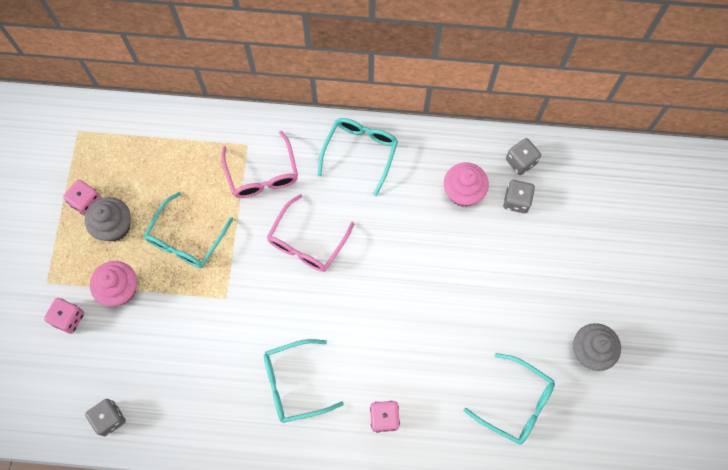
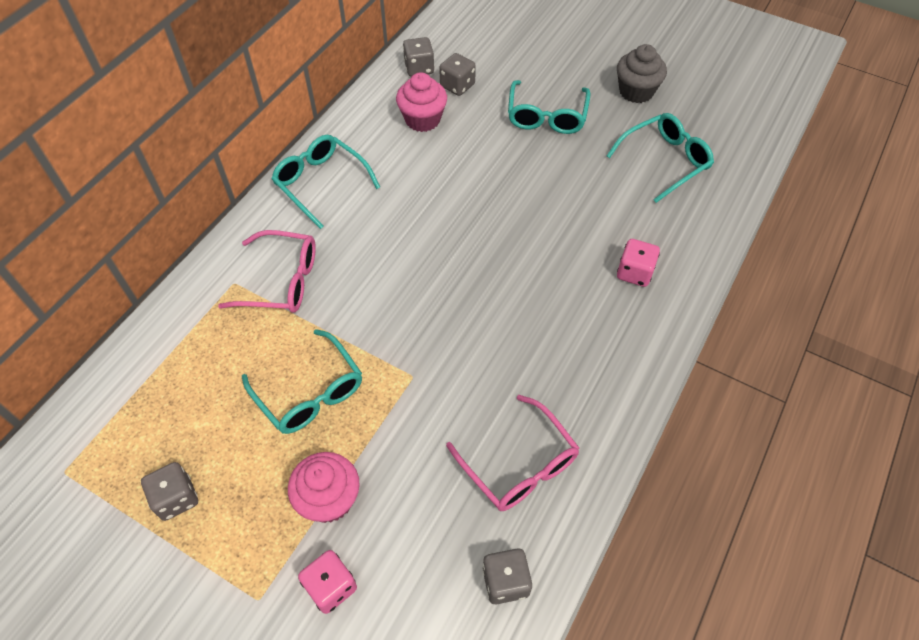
camera: 65 degrees left, 15 degrees down
pink dice [63,180,102,216] -> grey dice [141,462,198,521]
grey cupcake [85,197,131,241] -> none
turquoise glasses [264,339,344,423] -> turquoise glasses moved to [508,80,591,134]
pink glasses [267,194,354,272] -> pink glasses moved to [446,395,579,511]

